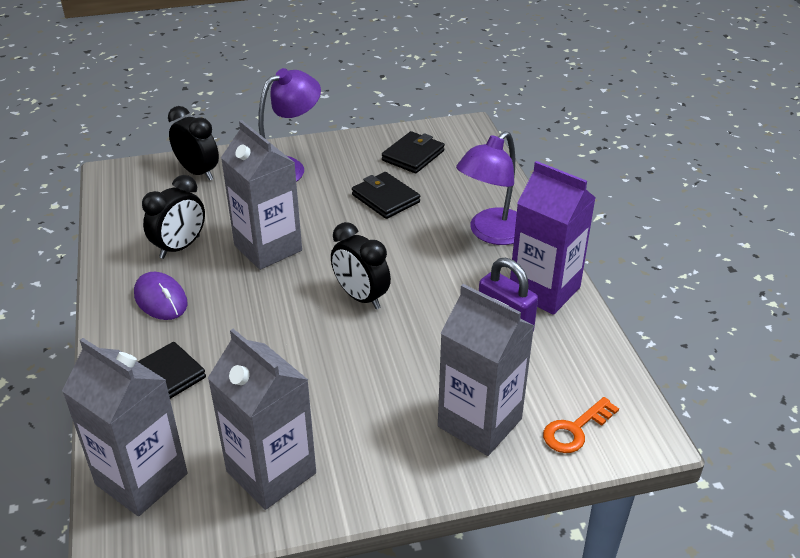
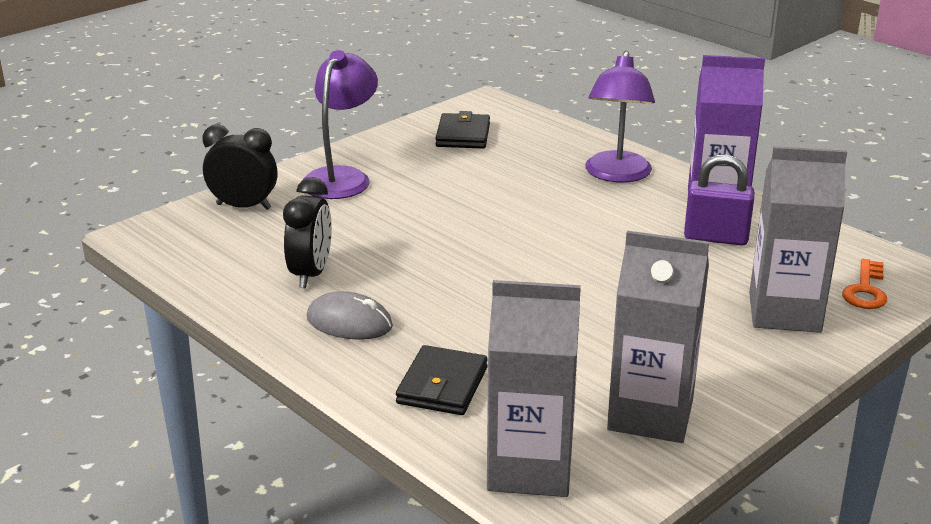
camera: 30 degrees left, 10 degrees down
purple mouse [134,272,188,320] -> grey mouse [307,291,393,340]
grey carton [221,120,302,270] -> none
black clock [331,222,391,309] -> none
black wallet [352,172,420,219] -> none

